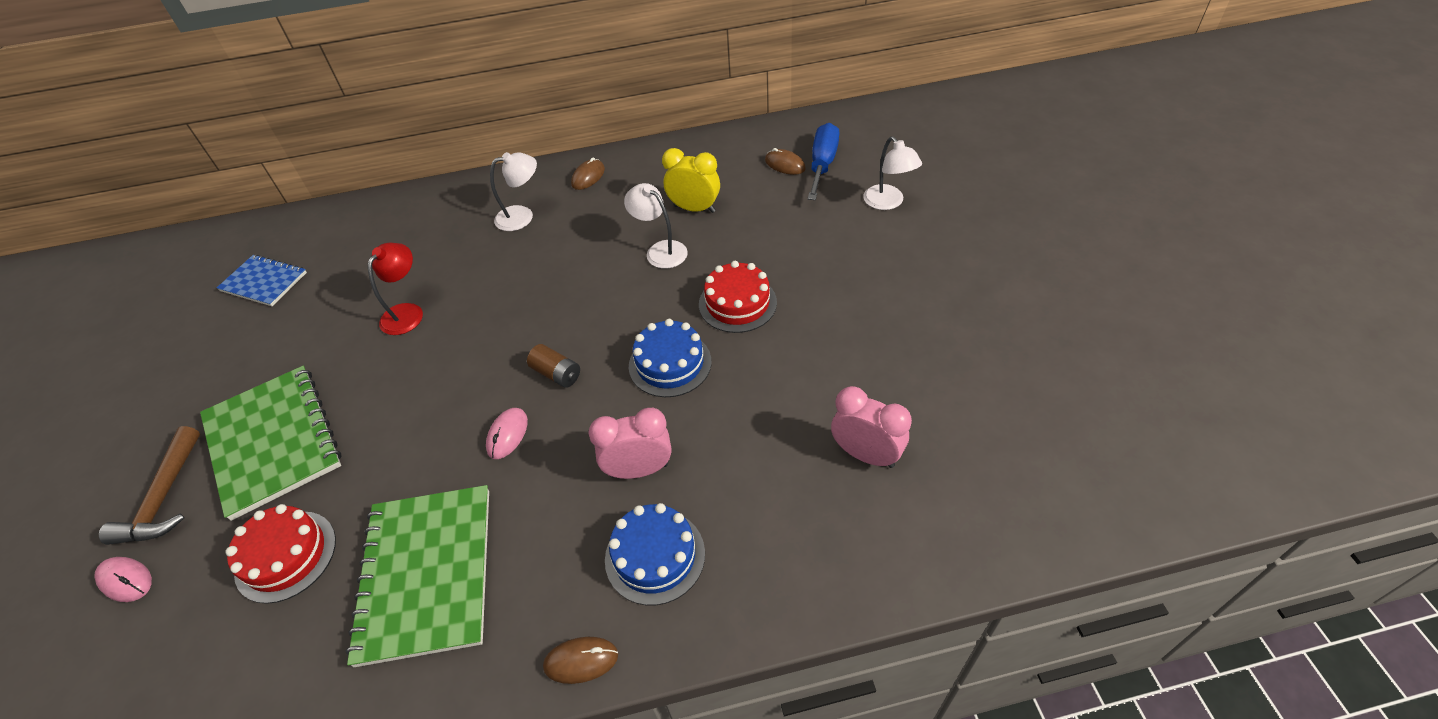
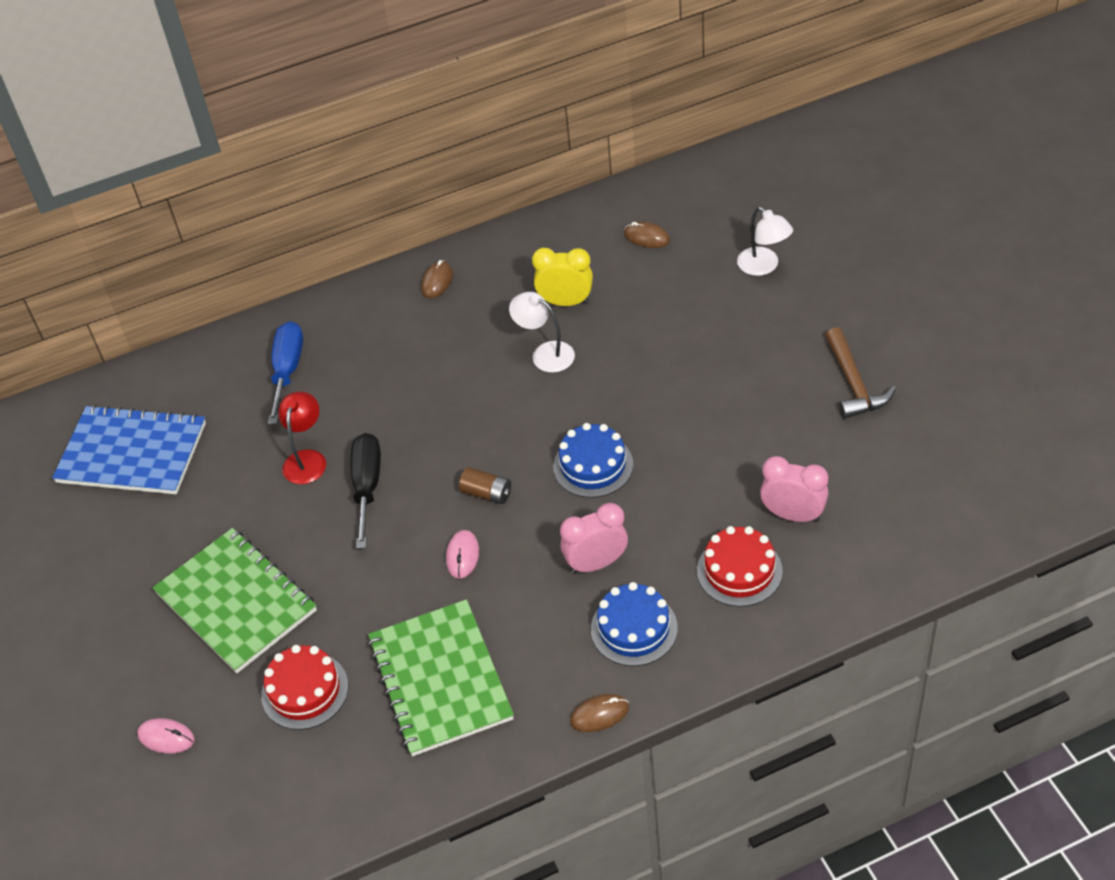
camera: 10 degrees left, 0 degrees up
brown hammer [99,426,200,545] -> brown hammer moved to [825,327,896,419]
blue notebook [217,255,307,306] -> blue notebook [52,405,206,494], size x1.73
white lamp [490,152,537,231] -> none
red cake [699,261,777,333] -> red cake moved to [697,526,783,607]
blue screwdriver [808,123,840,200] -> blue screwdriver moved to [268,321,303,424]
none -> black screwdriver [351,433,381,549]

